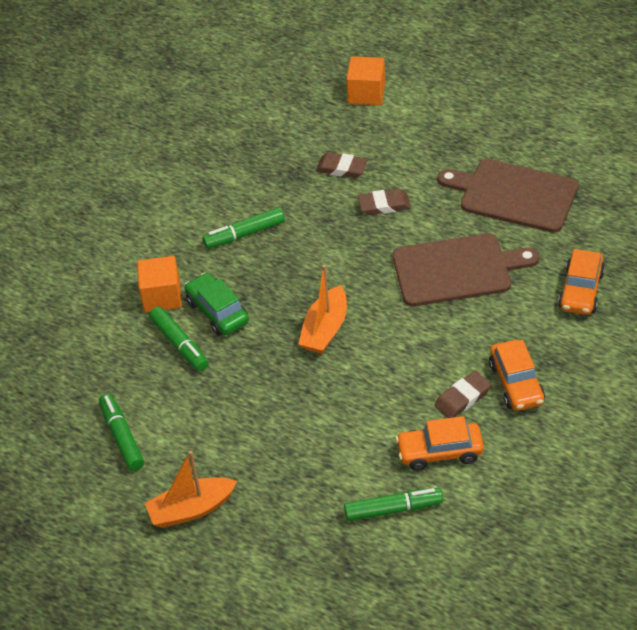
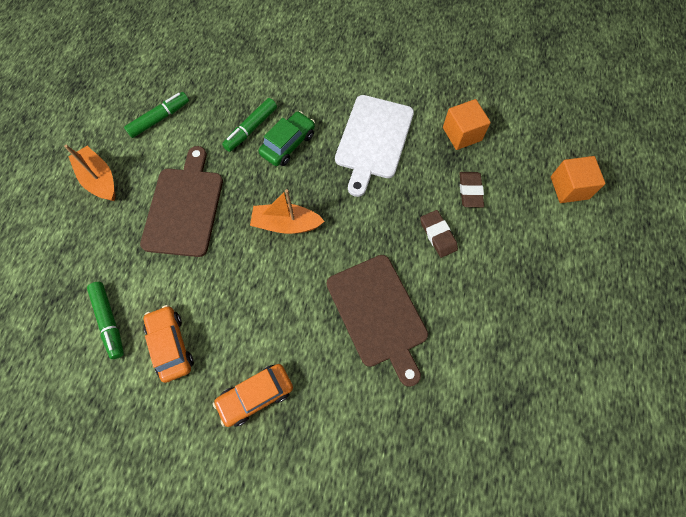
camera: 70 degrees right, 20 degrees up
orange cube [137,256,182,312] -> orange cube moved to [443,99,491,150]
green marker [202,207,285,249] -> white cutting board [335,95,414,197]
brown eraser [434,371,491,418] -> none
brown cutting board [438,159,579,233] -> brown cutting board moved to [140,146,223,257]
orange car [558,249,605,315] -> none

